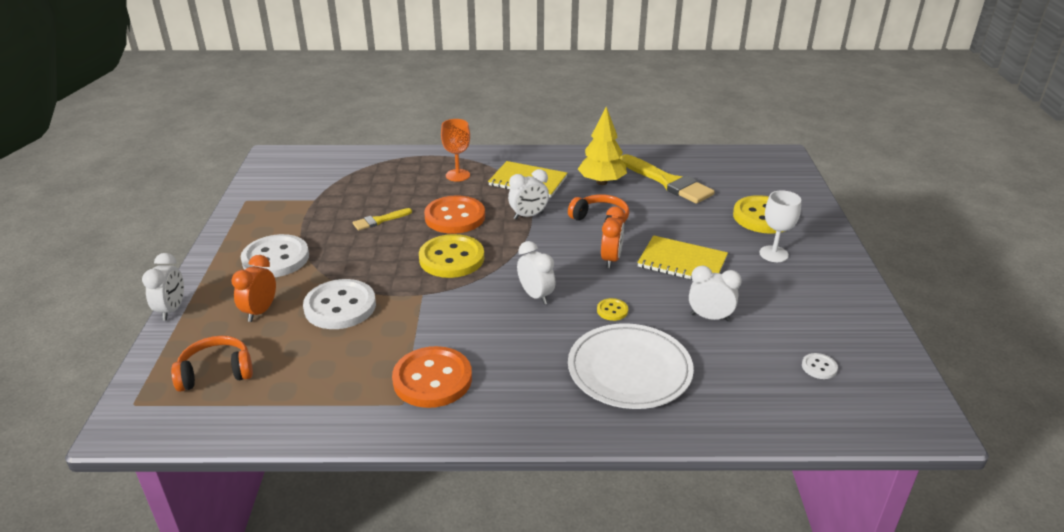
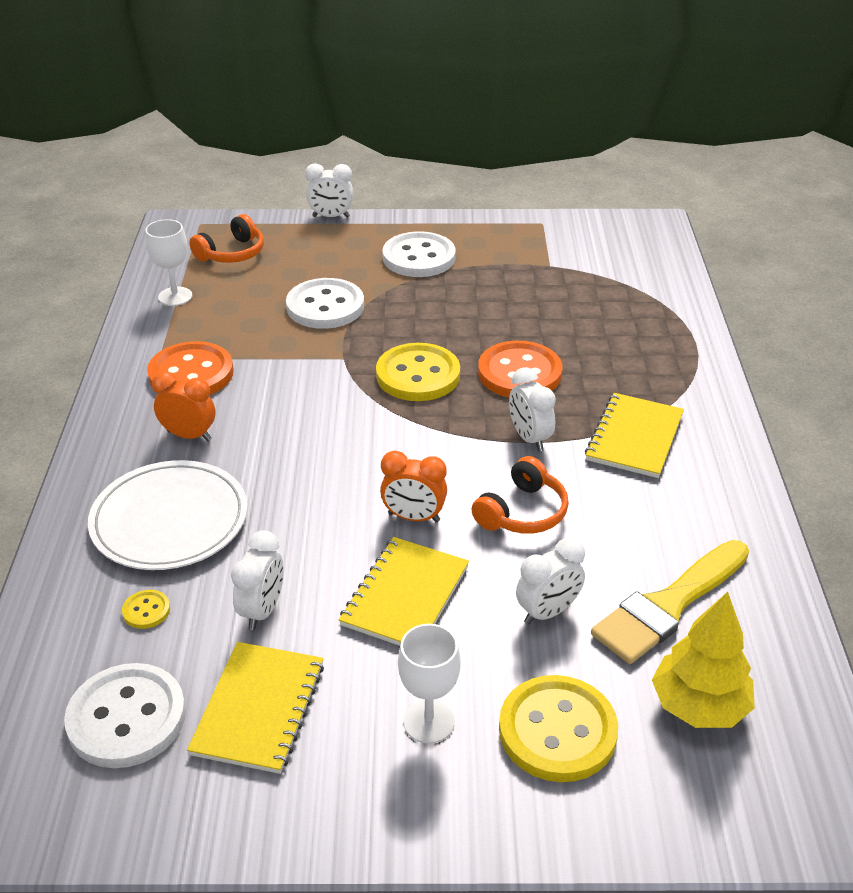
camera: 90 degrees right, 5 degrees up
orange headphones [171,336,253,392] -> orange headphones turned 60 degrees clockwise [189,214,264,263]
orange clock [231,255,276,322] -> orange clock moved to [152,371,216,441]
yellow brush [353,208,412,231] -> none
orange goblet [441,119,470,182] -> none
white clock [517,241,555,305] -> white clock moved to [516,538,585,624]
yellow tree [578,107,627,185] -> yellow tree moved to [652,592,755,728]
yellow button [597,298,628,321] -> yellow button moved to [122,590,170,629]
white button [802,353,838,379] -> white button [64,663,186,768], size x2.28
none -> white goblet [145,219,192,306]
none -> yellow notebook [187,642,324,774]

